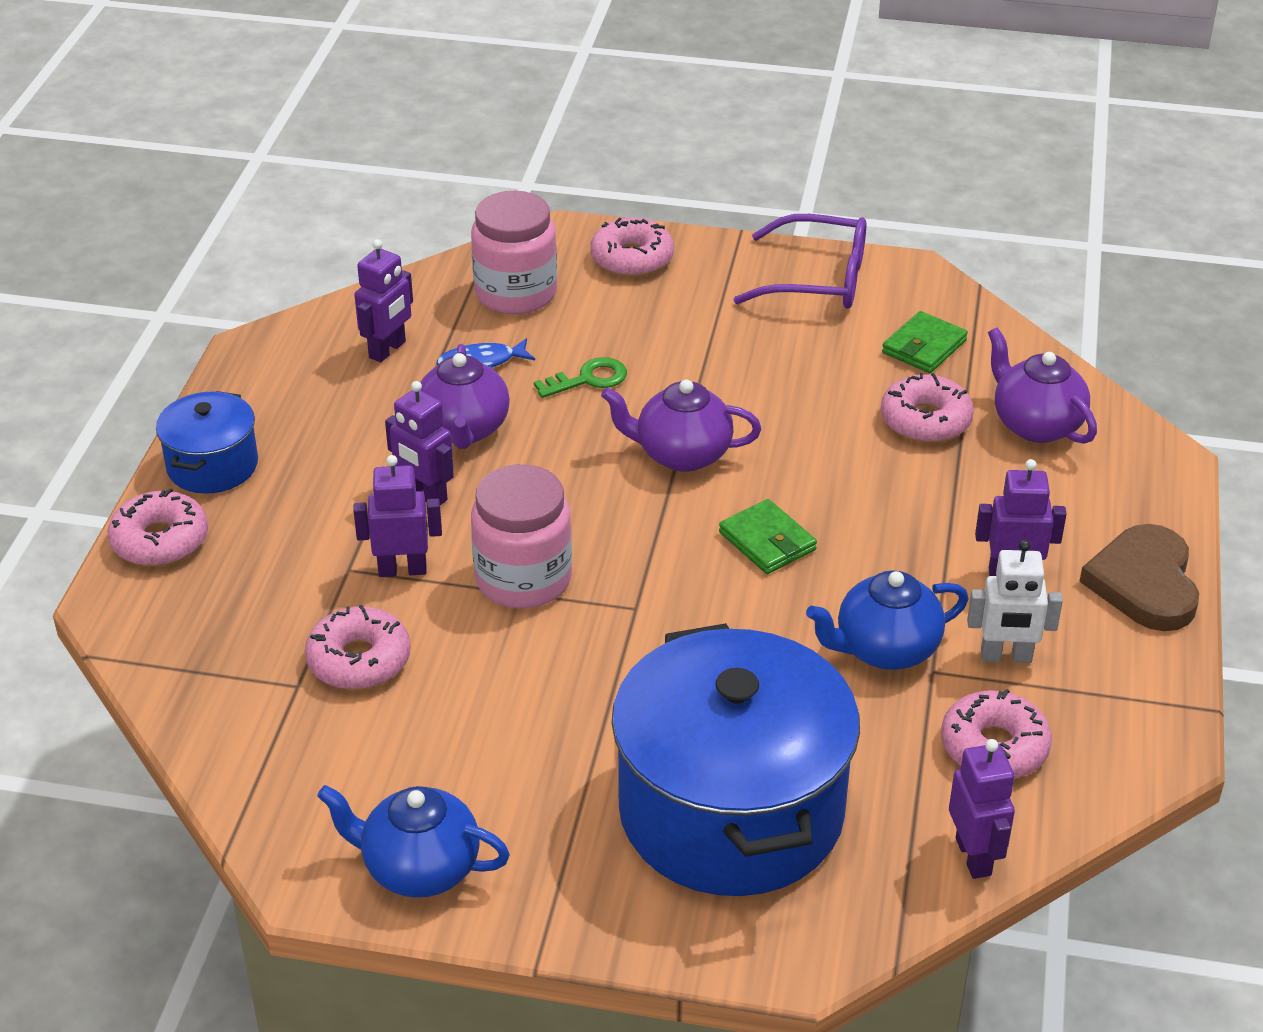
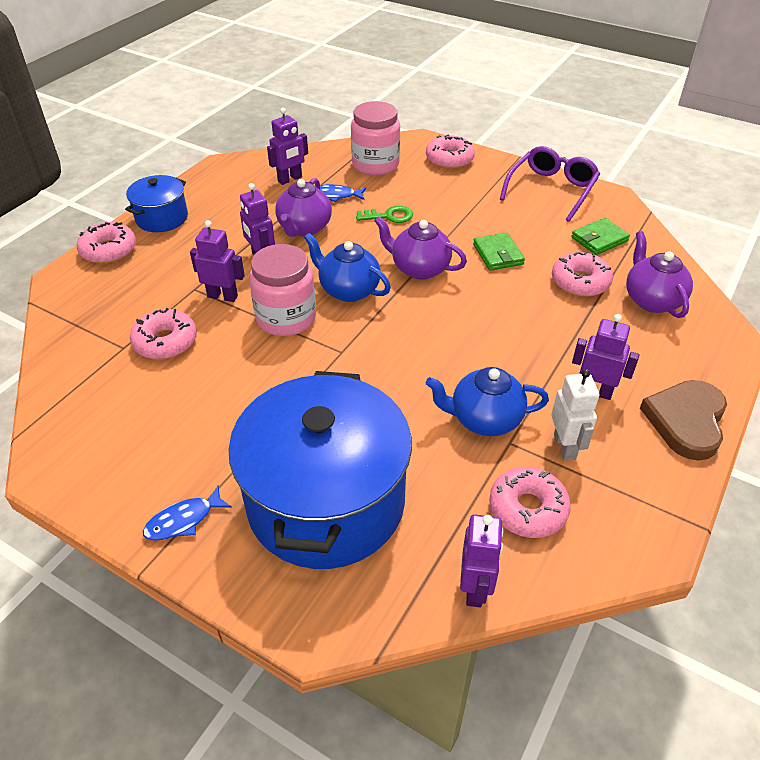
camera: 20 degrees right, 5 degrees up
blue teapot [317,785,510,898] -> blue teapot moved to [304,233,391,302]
green wallet [719,499,817,574] -> green wallet moved to [473,233,525,271]
purple glasses [734,214,866,309] -> purple glasses turned 90 degrees counterclockwise [500,146,600,222]
white robot [967,540,1063,663] -> white robot turned 120 degrees counterclockwise [551,369,600,461]
none -> blue fish [143,485,232,541]

